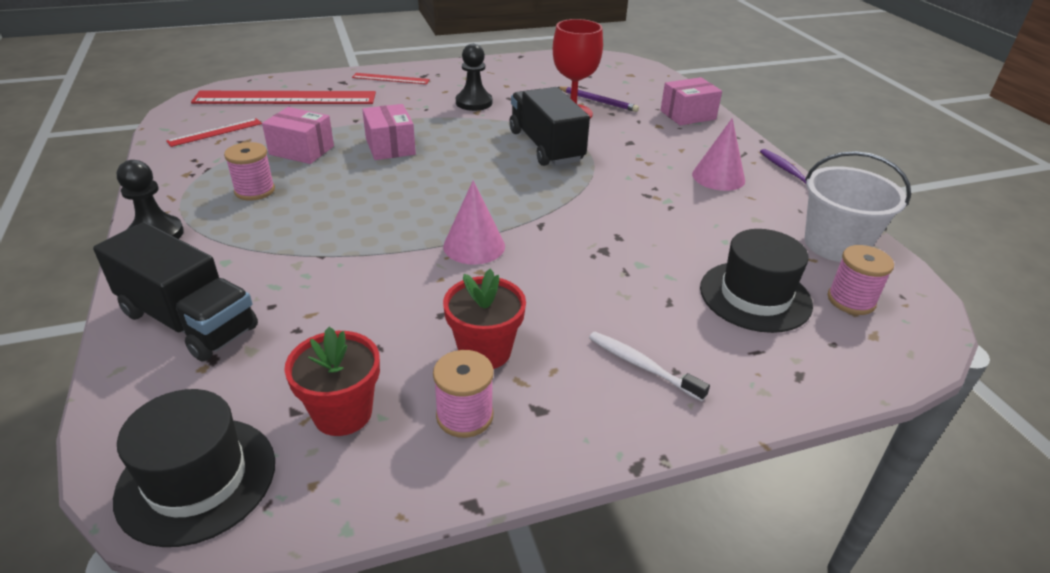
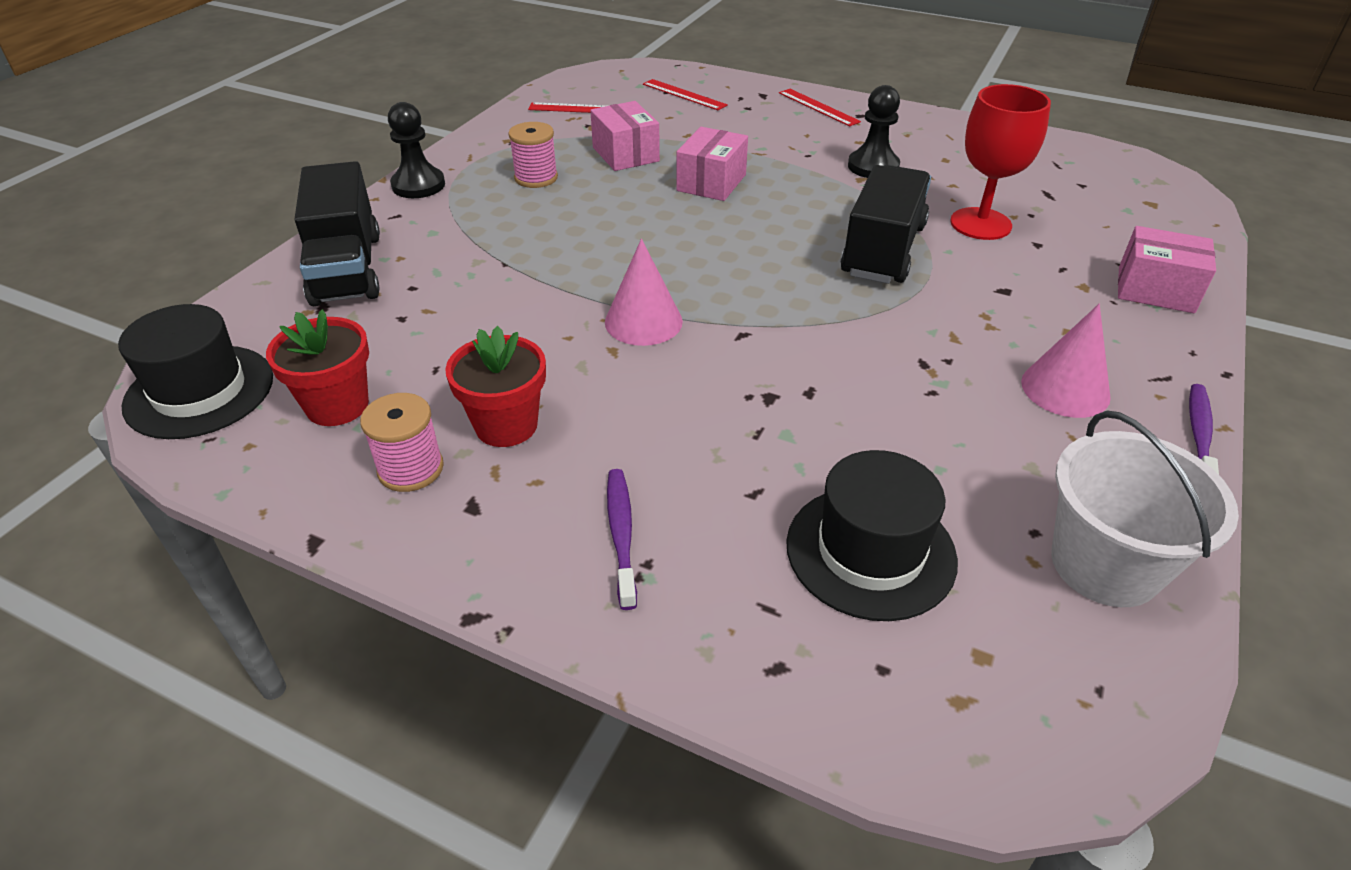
camera: 45 degrees right, 5 degrees up
red ruler [191,91,376,104] -> red ruler [643,79,728,110], size x0.47
purple pencil [558,87,639,112] -> none
white toothbrush [589,332,710,402] -> purple toothbrush [607,469,637,610]
pink spool [828,245,894,315] -> none

